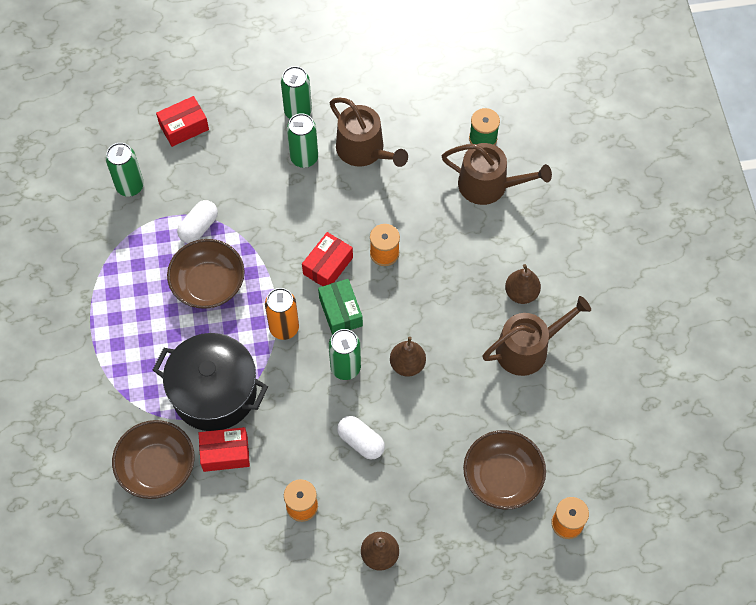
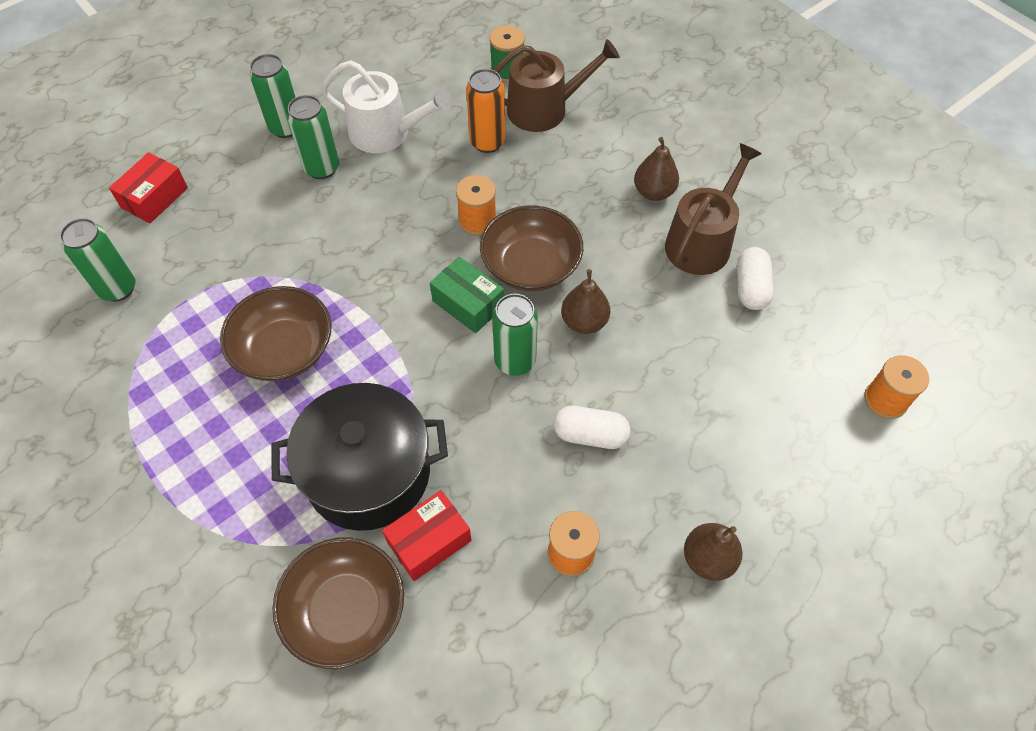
camera: 30 degrees left, 5 degrees down
white capsule [177,200,218,243] -> white capsule moved to [737,247,774,310]
orange can [265,288,299,340] -> orange can moved to [466,69,505,153]
red box [302,232,353,286] -> none
brown watering can [330,98,408,167] -> white watering can [321,61,452,153]
brown bowl [463,430,546,510] -> brown bowl moved to [480,205,583,291]

